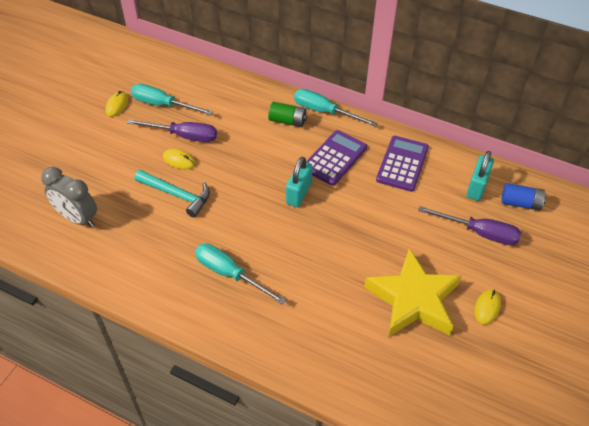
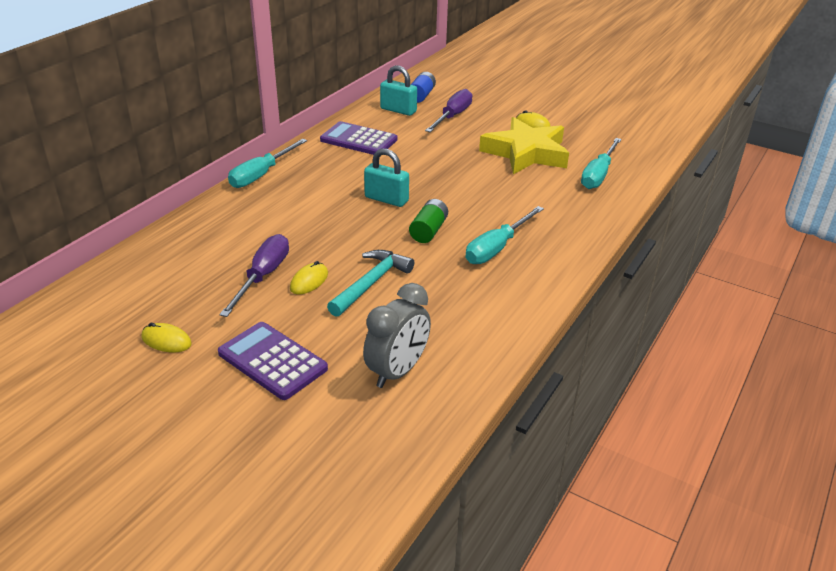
camera: 85 degrees left, 15 degrees down
turquoise screwdriver [131,84,213,115] -> turquoise screwdriver moved to [581,138,622,189]
green battery [268,102,307,127] -> green battery moved to [409,199,448,243]
purple calculator [306,130,367,186] -> purple calculator moved to [218,322,328,400]

